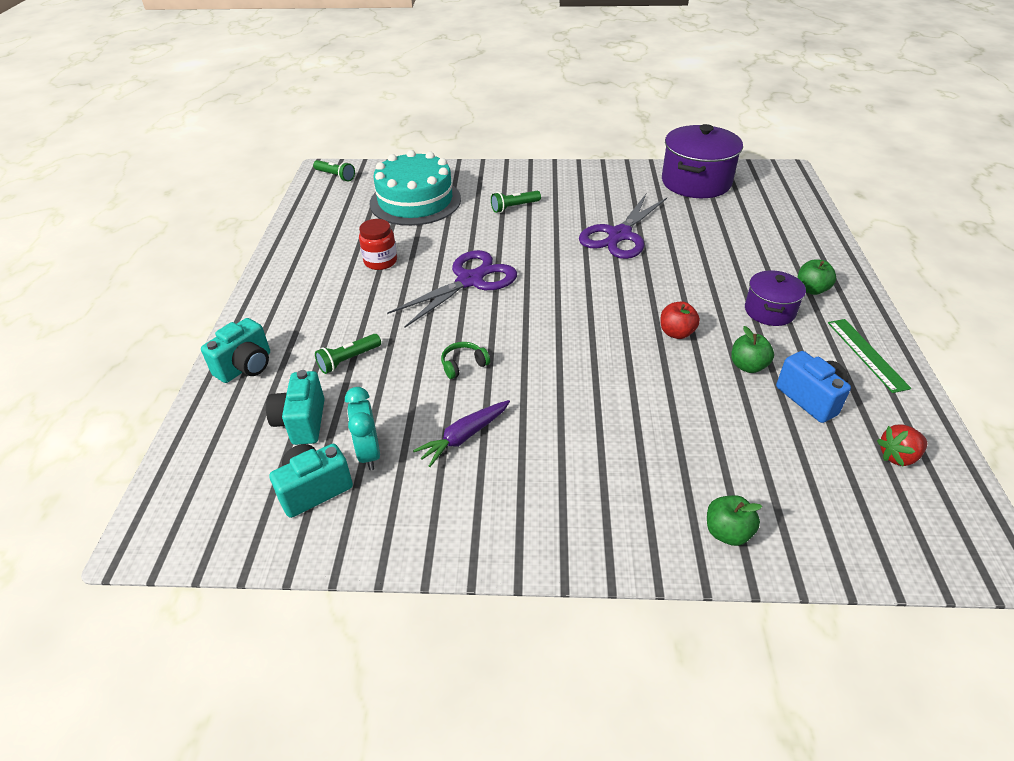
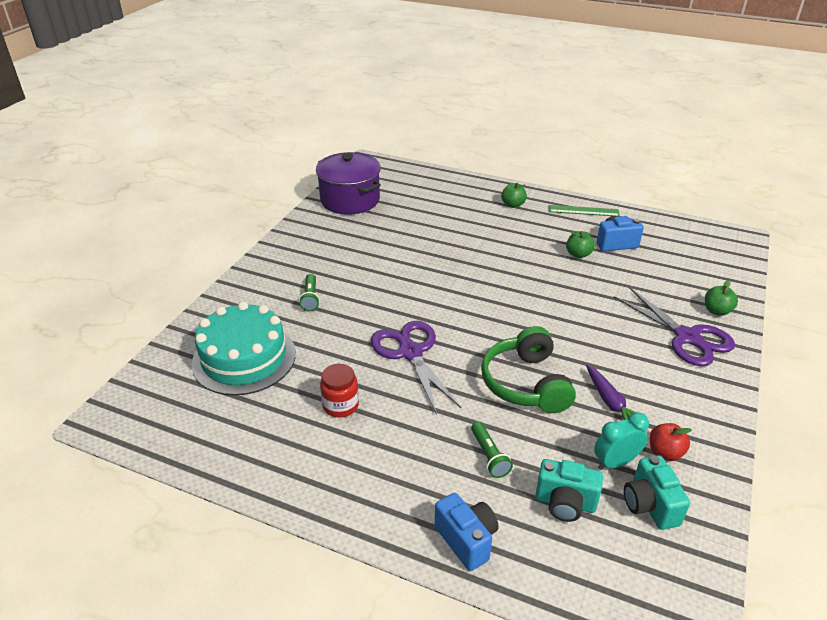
camera: 70 degrees left, 5 degrees down
turquoise camera [201,318,270,383] -> blue camera [435,493,499,571]
green flashlight [313,160,355,182] -> none
turquoise clock [345,387,380,470] -> turquoise clock turned 150 degrees clockwise [594,412,649,470]
green headphones [441,342,490,379] -> green headphones [481,326,576,413], size x2.34
purple scissors [579,194,667,259] -> purple scissors moved to [614,287,735,366]
red apple [660,302,700,339] -> red apple moved to [650,423,692,461]
purple pot [745,270,806,326] -> none
red strawberry [877,425,927,466] -> none

